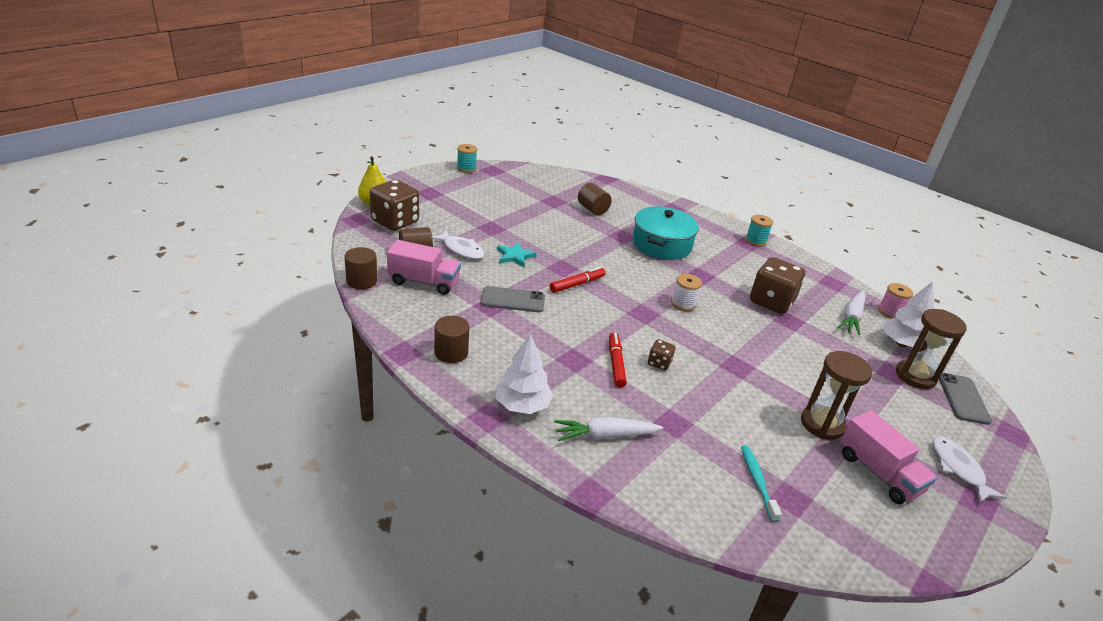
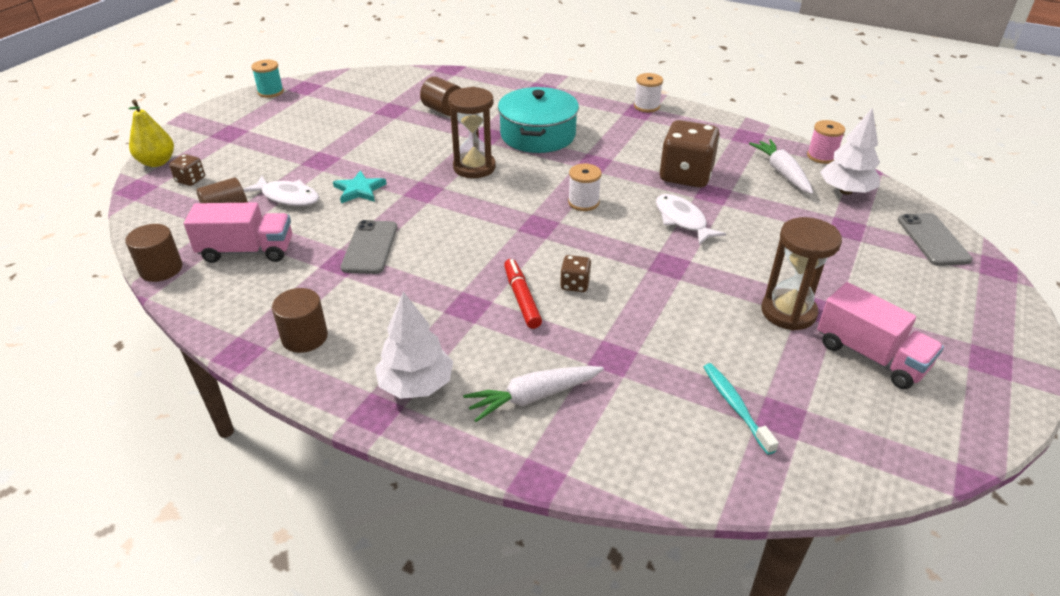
camera: 10 degrees left, 5 degrees up
brown dice [370,179,419,231] -> brown dice [169,154,205,186], size x0.47
grey phone [480,286,545,312] -> grey phone turned 75 degrees counterclockwise [341,220,397,274]
red marker [550,267,606,293] -> none
turquoise spool [745,215,773,246] -> white spool [634,73,663,112]
white carrot [838,291,866,335] -> white carrot turned 150 degrees clockwise [749,139,813,194]
brown hourglass [896,309,967,389] -> brown hourglass moved to [448,87,496,178]
white fish [932,436,1007,503] -> white fish moved to [656,194,726,245]

